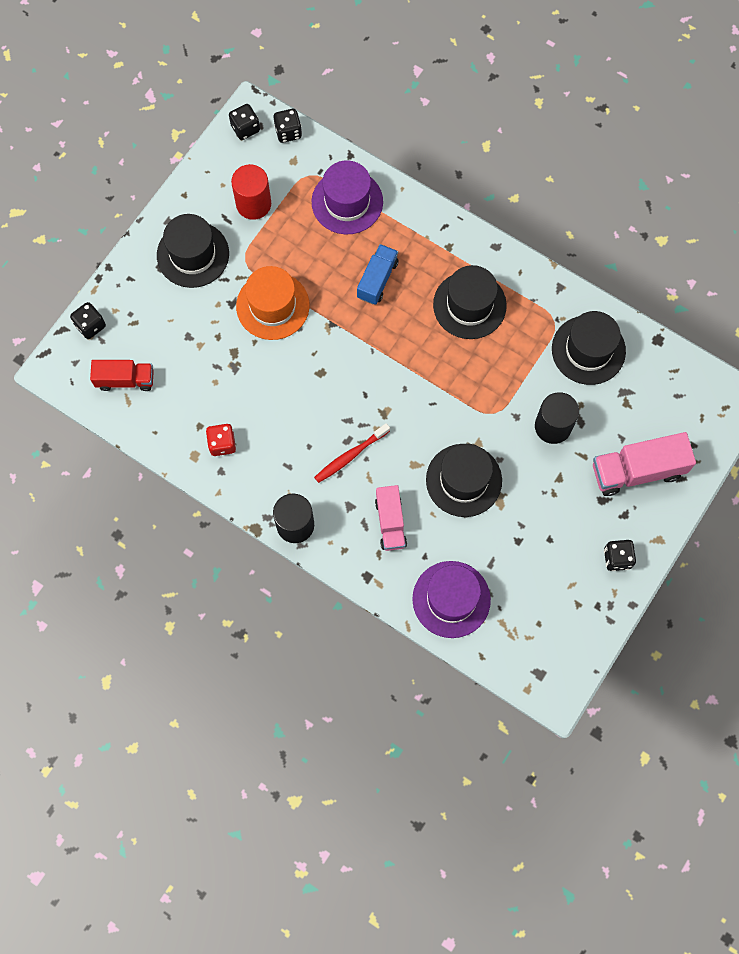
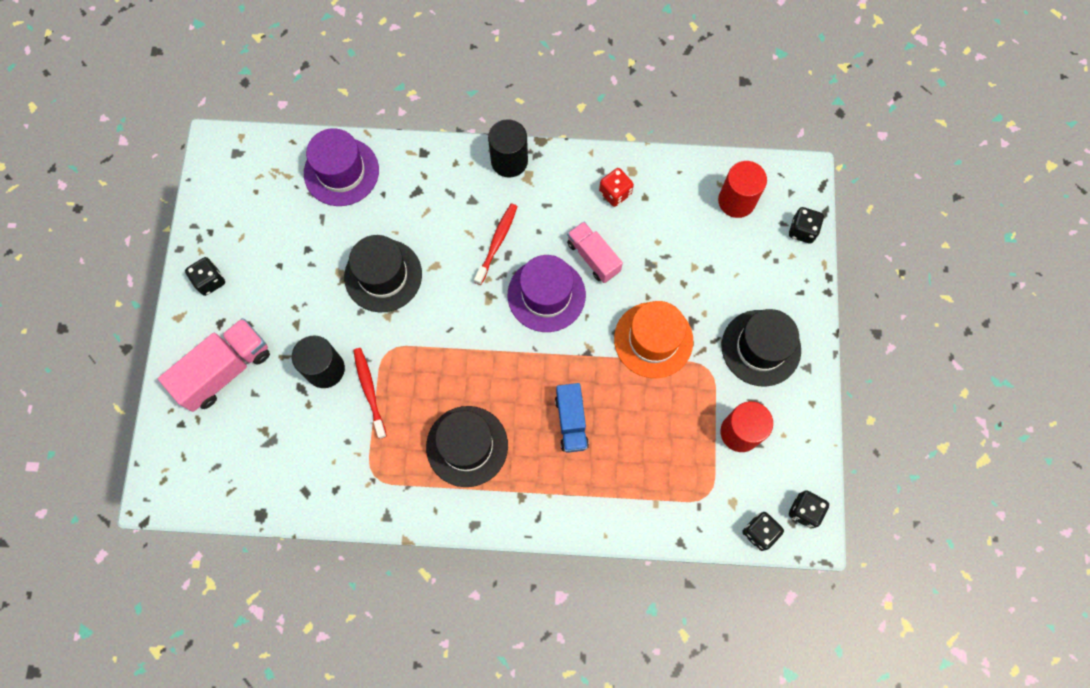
camera: 150 degrees right, 0 degrees up
red truck [90,360,154,391] -> red cylinder [718,161,767,218]
purple hat [312,160,383,235] -> purple hat moved to [508,255,586,332]
pink truck [375,485,407,551] -> pink truck moved to [567,222,623,283]
black hat [552,311,626,385] -> none
none -> red toothbrush [353,348,387,439]

